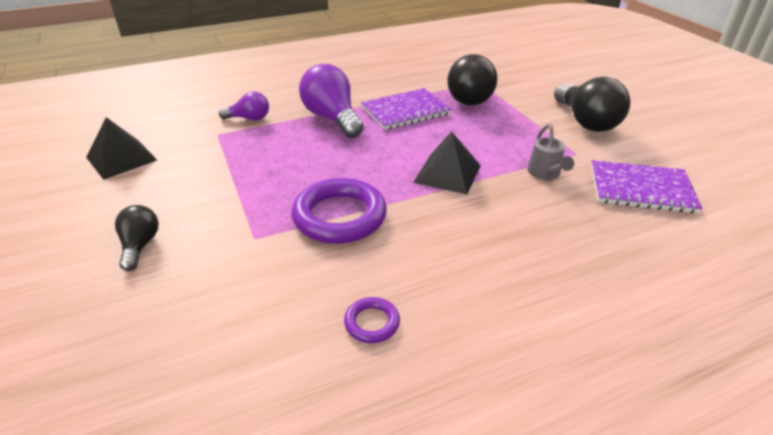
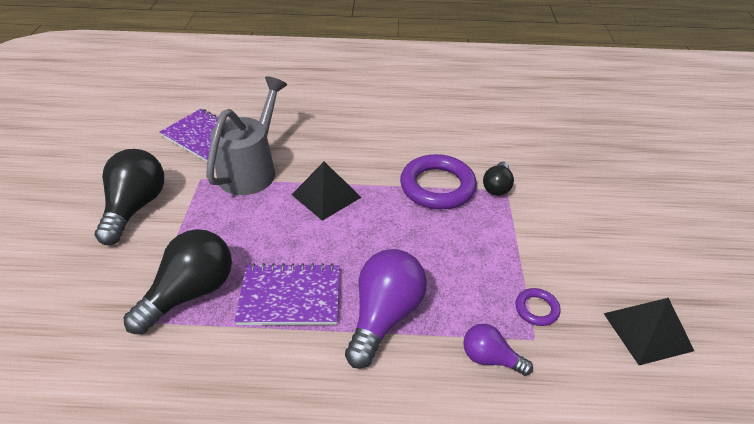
camera: 155 degrees left, 5 degrees up
black light bulb [115,205,159,271] -> black light bulb moved to [483,161,514,196]
purple light bulb [299,64,364,138] -> purple light bulb turned 150 degrees counterclockwise [345,249,427,369]
purple ring [344,297,400,343] -> purple ring moved to [515,288,561,326]
grey watering can [527,124,574,180] -> grey watering can [206,76,287,195], size x1.99

